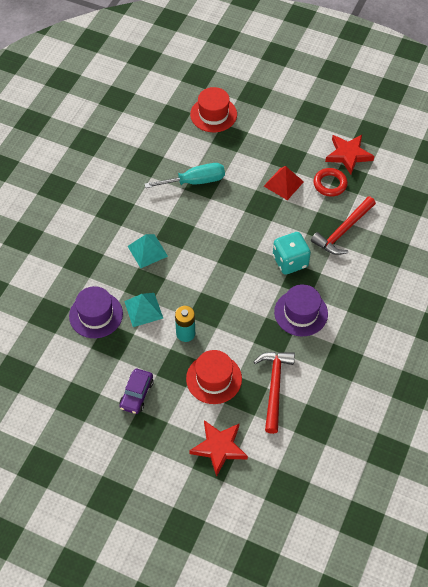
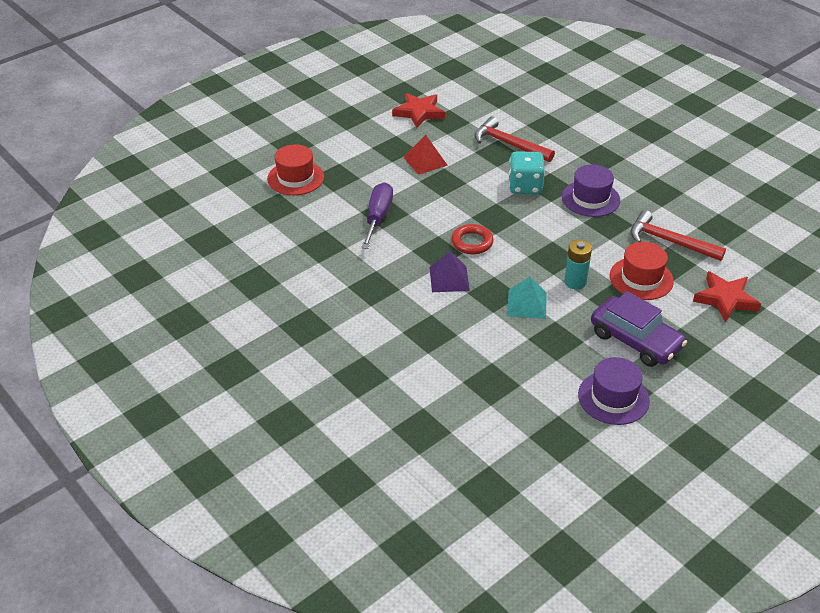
camera: 65 degrees left, 15 degrees down
purple hat [69,286,123,338] -> purple hat moved to [578,357,650,425]
purple car [119,369,154,414] -> purple car [591,291,687,367], size x1.66
turquoise pyramid [128,234,168,268] -> purple pyramid [429,251,470,292]
turquoise screwdriver [145,163,225,188] -> purple screwdriver [361,182,393,249]
red hammer [311,196,376,255] -> red hammer turned 150 degrees clockwise [475,116,555,162]
red ring [313,168,348,197] -> red ring moved to [451,224,494,254]

